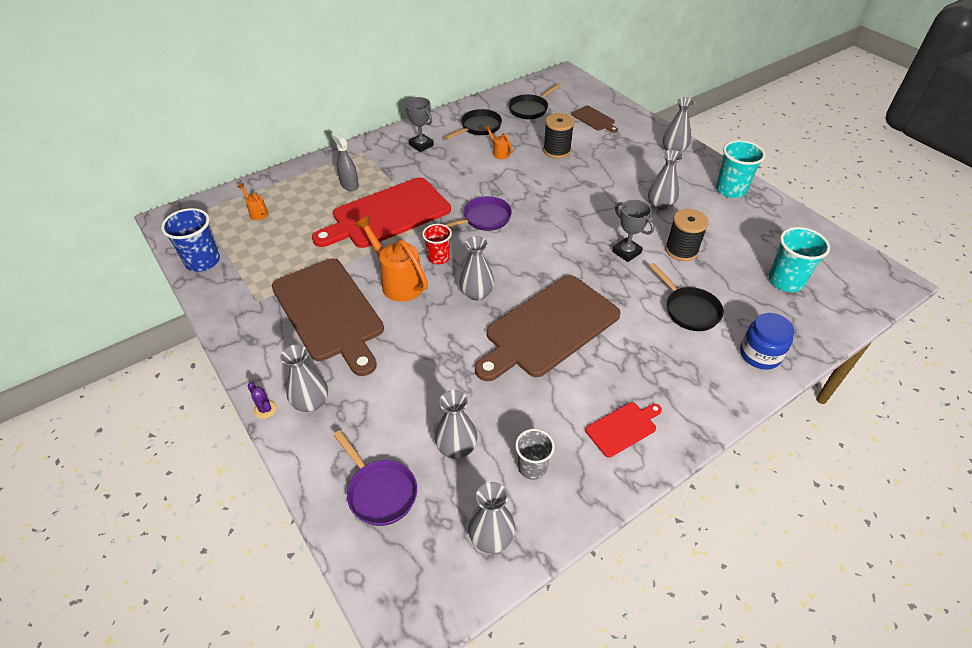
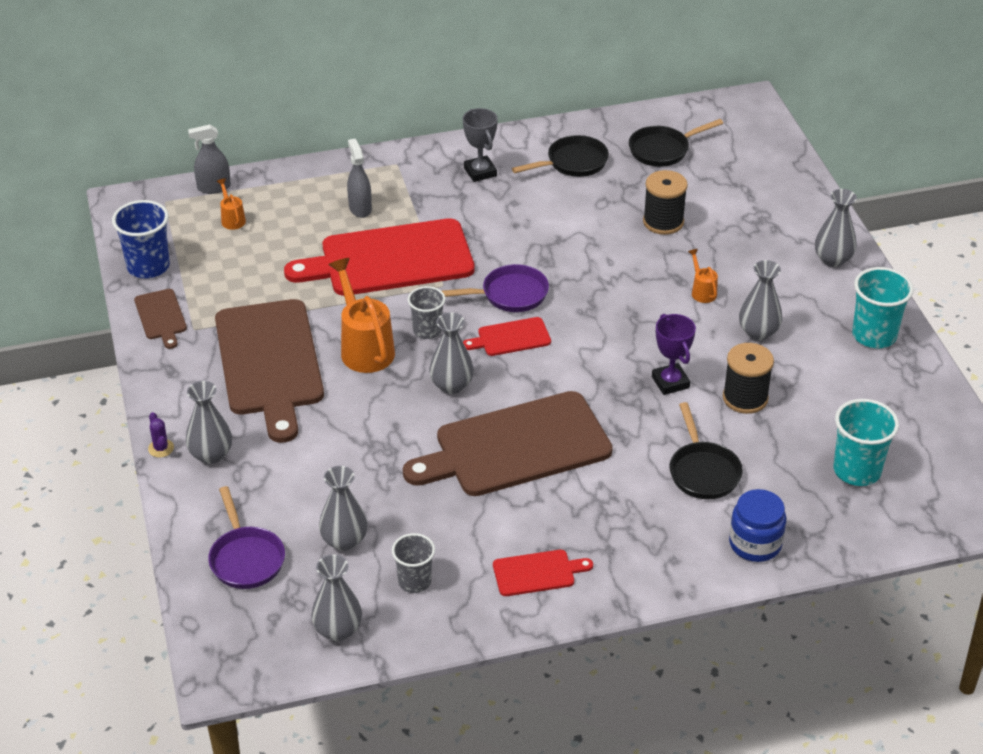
camera: 20 degrees right, 5 degrees down
red cup [422,224,452,265] -> grey cup [408,286,446,339]
orange watering can [485,125,513,159] -> orange watering can moved to [688,249,718,303]
brown cutting board [571,105,618,133] -> brown cutting board moved to [134,289,187,349]
grey trophy [612,200,654,262] -> purple trophy [652,314,696,395]
none -> grey spray bottle [188,124,231,194]
none -> red cutting board [463,317,551,356]

